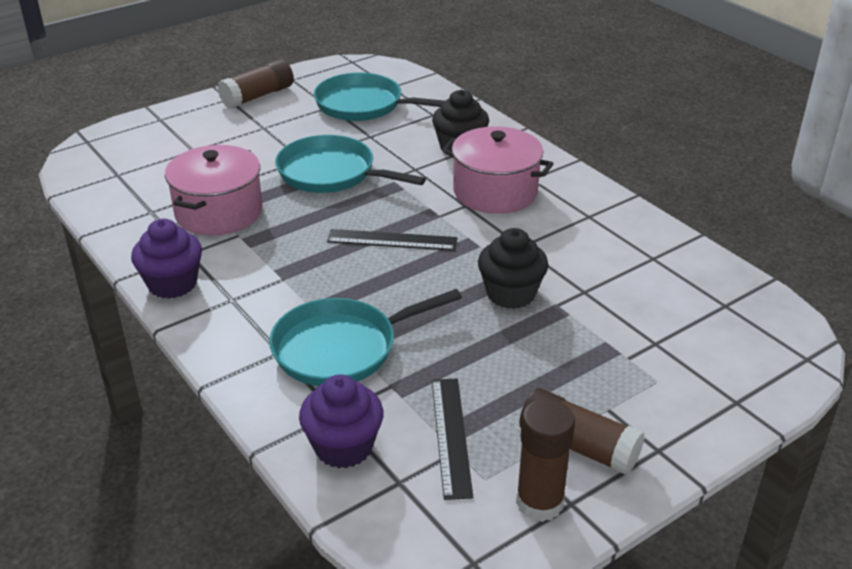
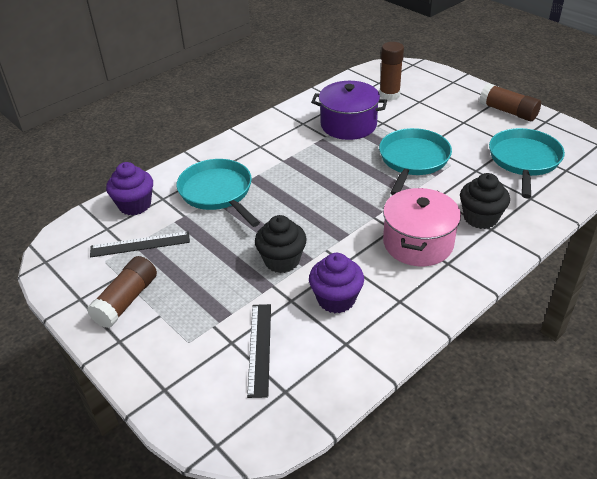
camera: 85 degrees right, 5 degrees up
purple cupcake [131,219,202,299] -> purple cupcake moved to [309,253,364,313]
pink pot [165,145,262,236] -> purple pot [311,81,387,140]
black ruler [327,229,457,251] -> black ruler moved to [247,304,271,398]
brown glue stick [516,399,575,522] -> brown glue stick moved to [379,42,404,101]

